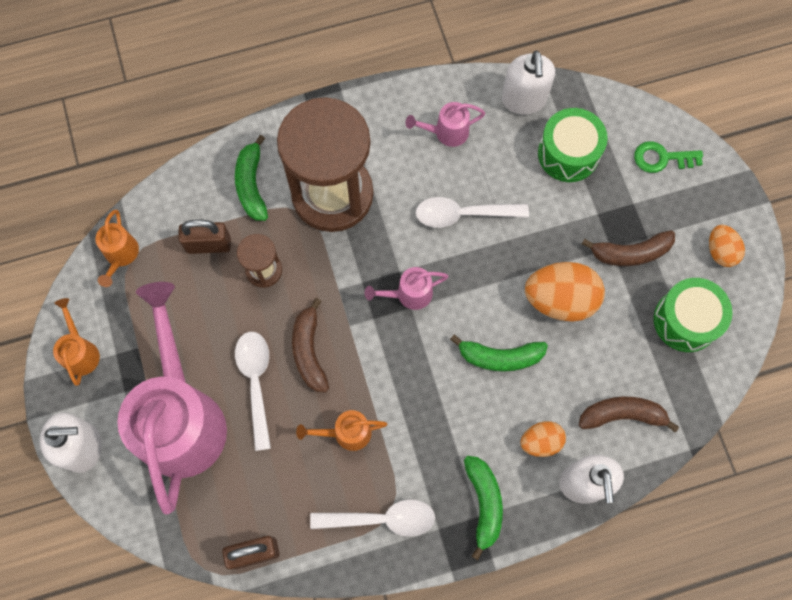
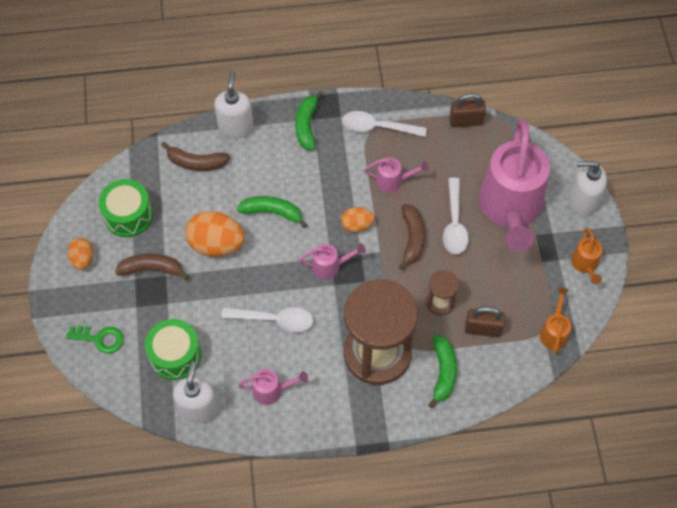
camera: 170 degrees left, 10 degrees down
orange watering can [296,410,387,451] -> pink watering can [364,157,429,193]
orange egg [520,421,566,457] -> orange egg moved to [341,207,375,233]

